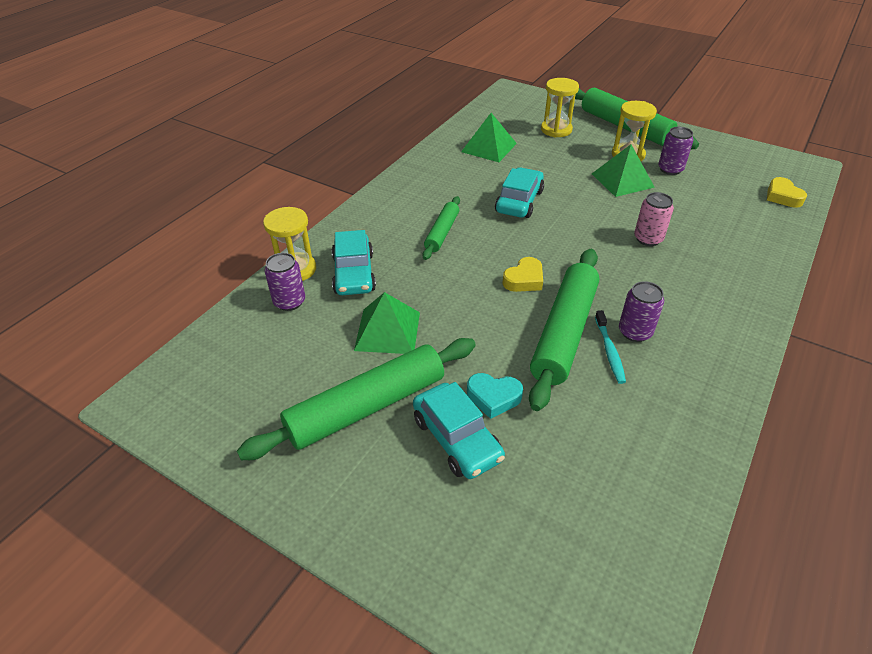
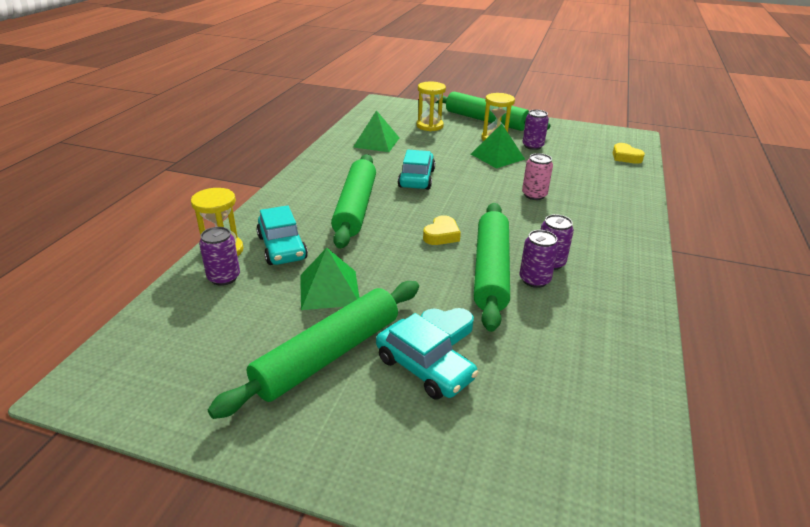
camera: 15 degrees left, 10 degrees down
green rolling pin [422,196,460,260] -> green rolling pin [331,154,376,249], size x1.85
turquoise toothbrush [595,310,626,384] -> purple can [519,230,559,288]

